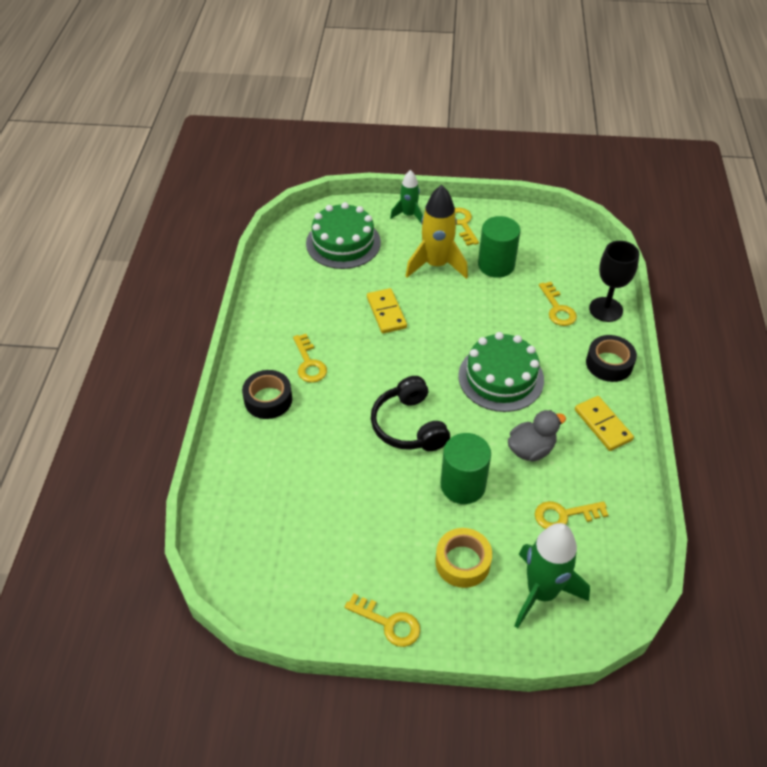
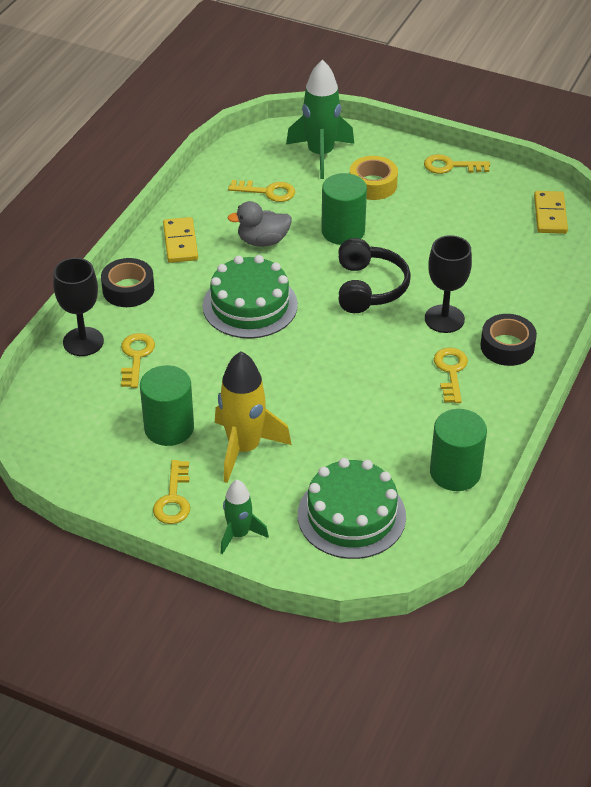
camera: 160 degrees left, 5 degrees down
yellow key [345,594,420,647] -> yellow key turned 45 degrees counterclockwise [424,154,490,174]
yellow domino [367,288,407,334] -> yellow domino moved to [534,191,568,234]
none -> black goblet [425,235,472,333]
none -> green cylinder [430,409,487,491]

